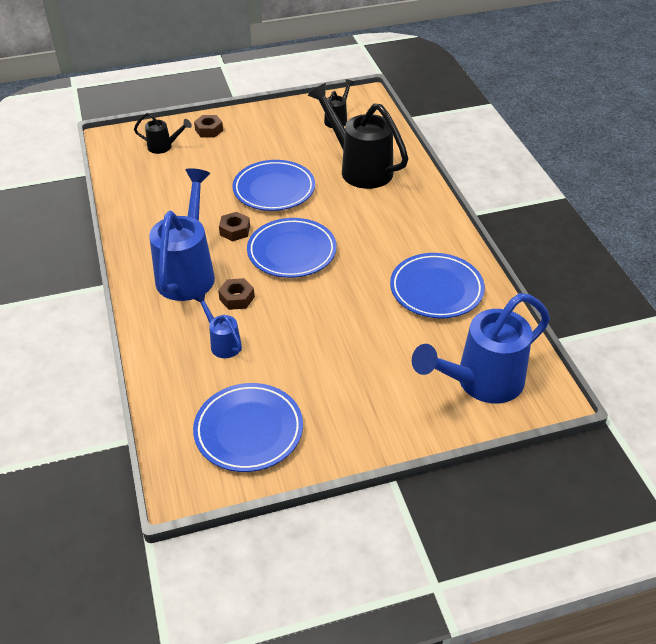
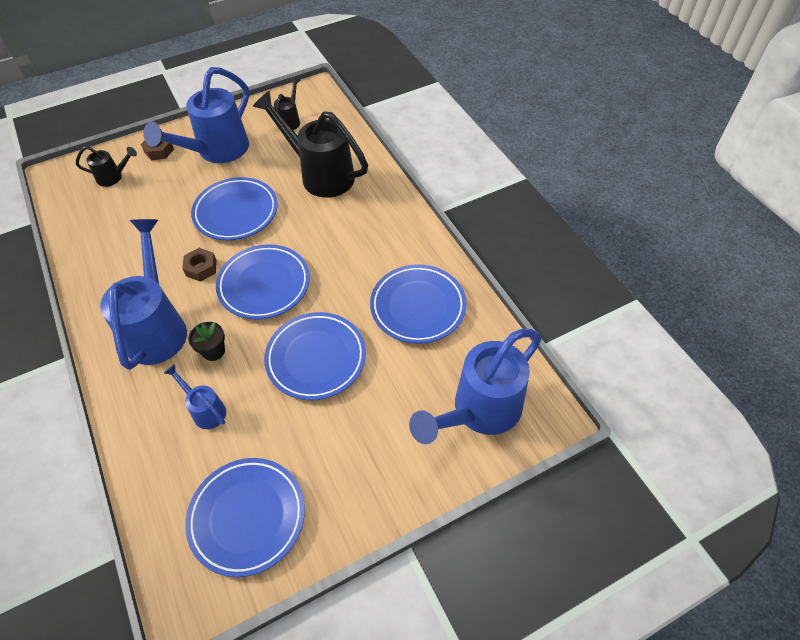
camera: 10 degrees left, 10 degrees up
brown nut [218,278,255,310] -> black flower pot [188,322,225,361]
none -> blue watering can [143,67,249,163]
none -> blue plate [264,312,366,400]

